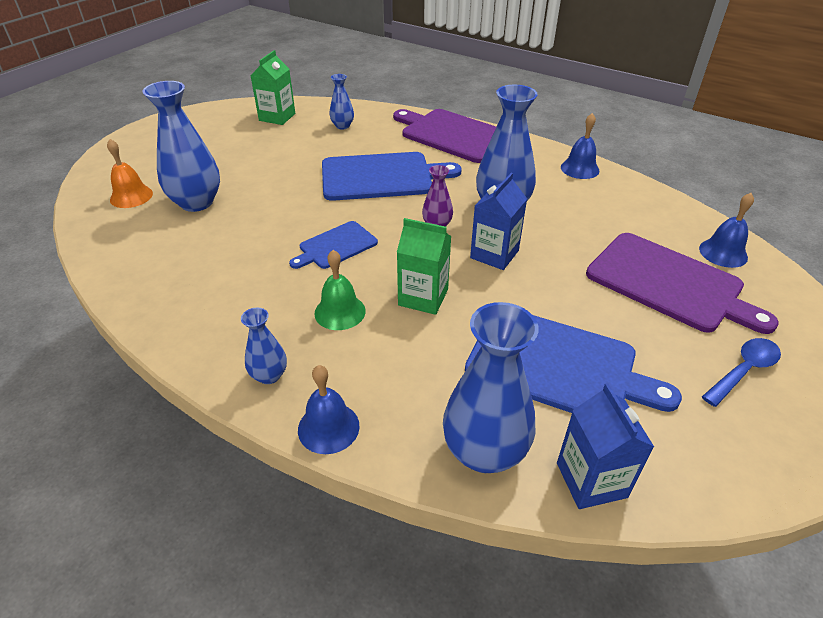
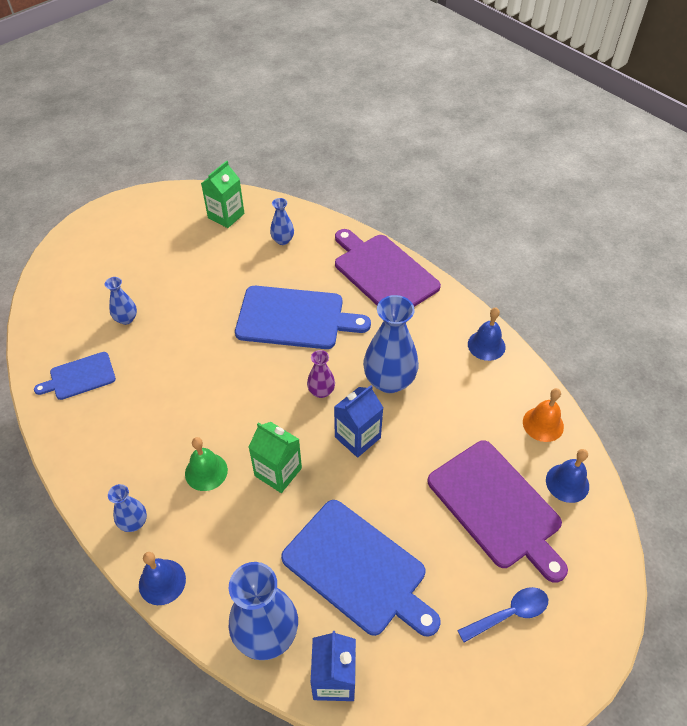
camera: 15 degrees right, 10 degrees up
orange bell [107,139,153,208] -> orange bell moved to [523,388,564,442]
blue vase [143,81,220,212] -> blue vase [105,277,137,325], size x0.51
blue cutting board [289,221,378,269] -> blue cutting board moved to [34,352,116,400]

